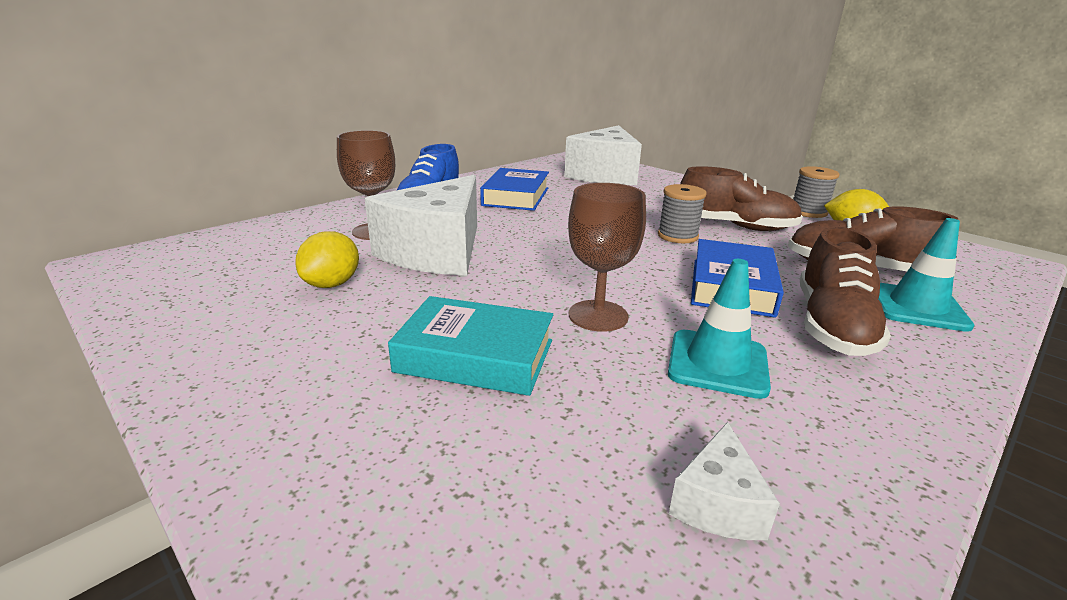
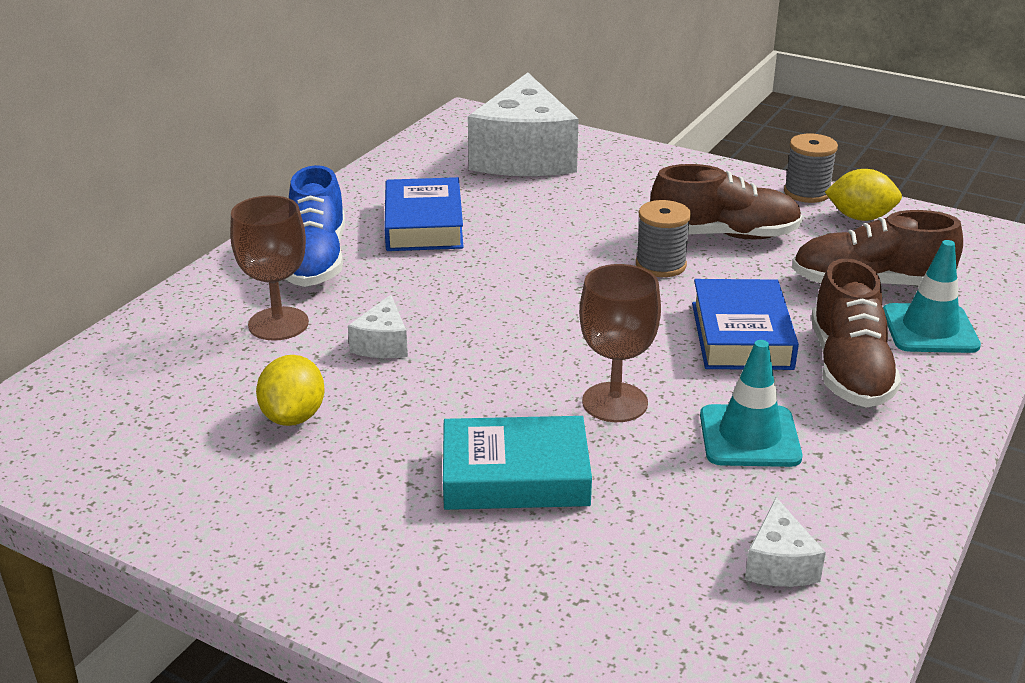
camera: 15 degrees left, 5 degrees up
white cheese [365,175,477,275] -> white cheese [348,295,408,358], size x0.43

